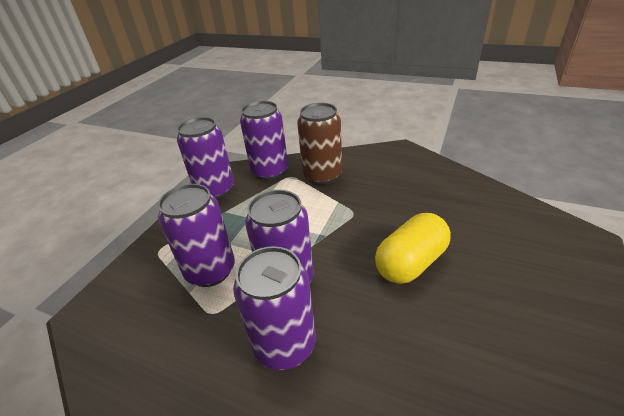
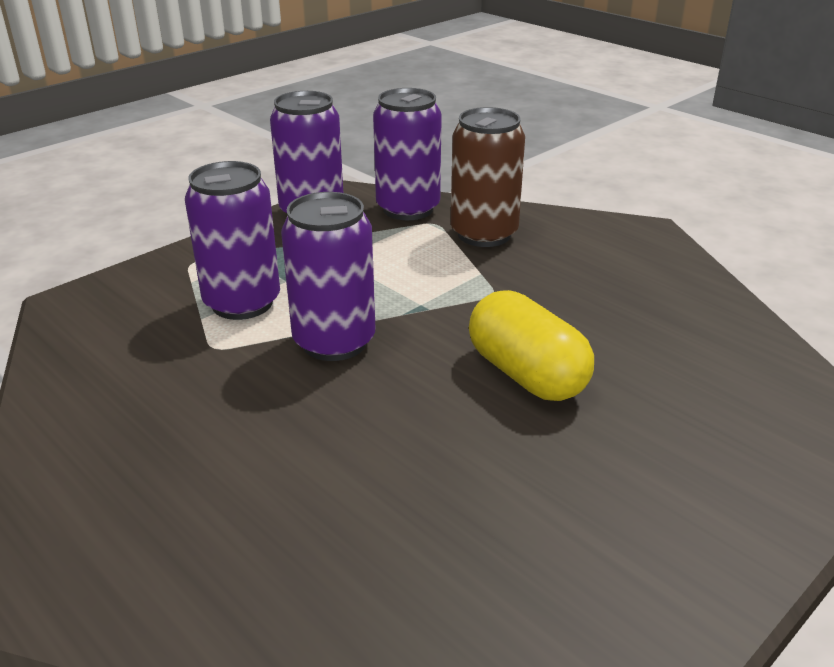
camera: 20 degrees right, 5 degrees down
purple can [233,246,316,370] -> none
yellow capsule [375,213,451,284] -> yellow capsule turned 75 degrees clockwise [469,290,594,401]

